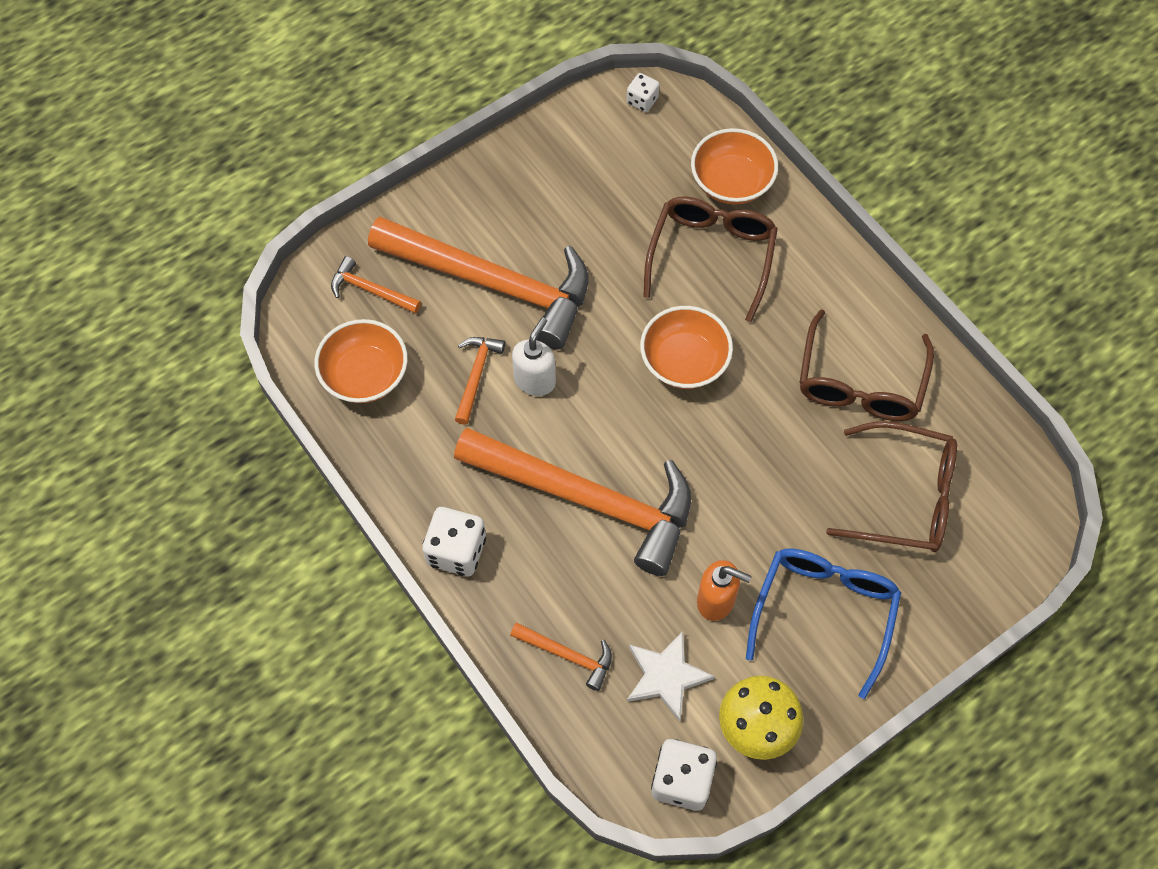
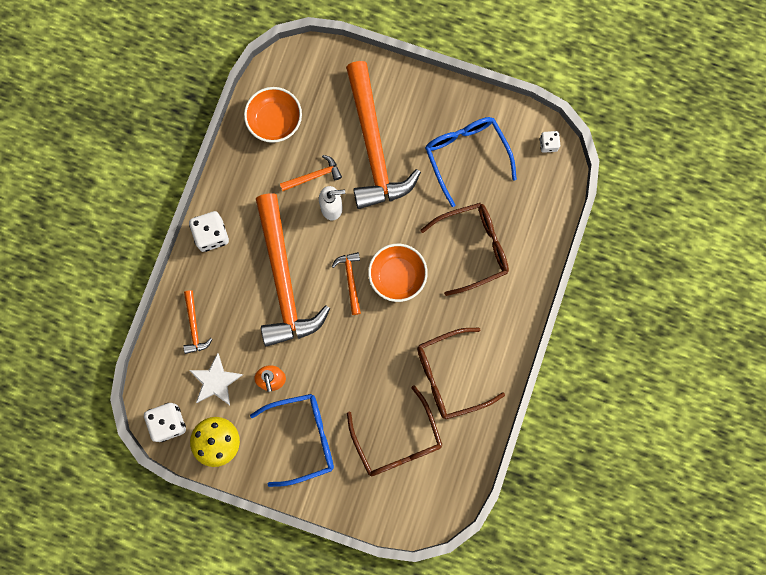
camera: 55 degrees right, 15 degrees up
orange hammer [331,256,421,314] -> orange hammer moved to [332,252,361,315]
orange bowl [691,128,778,205] -> none
none -> blue glasses [425,117,517,207]

